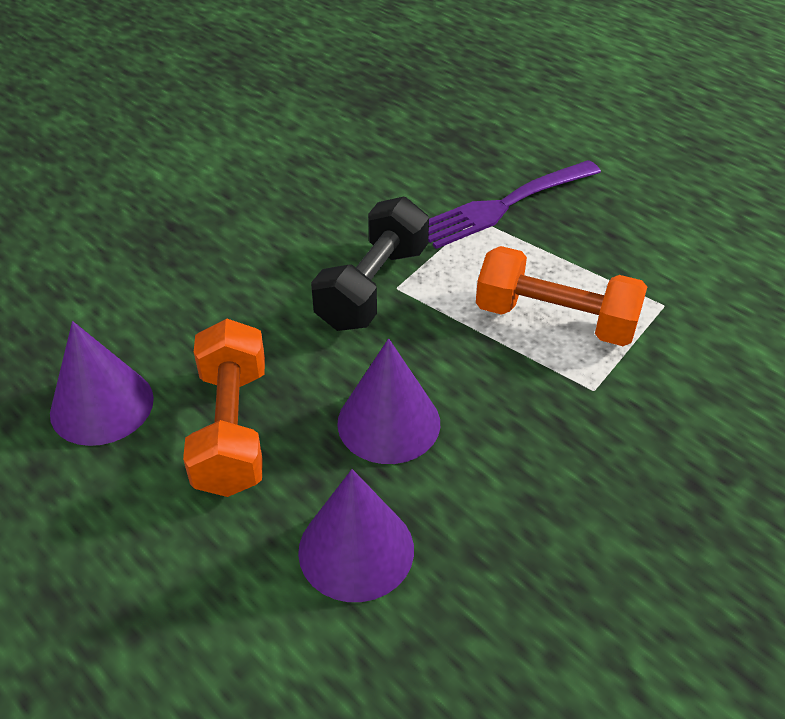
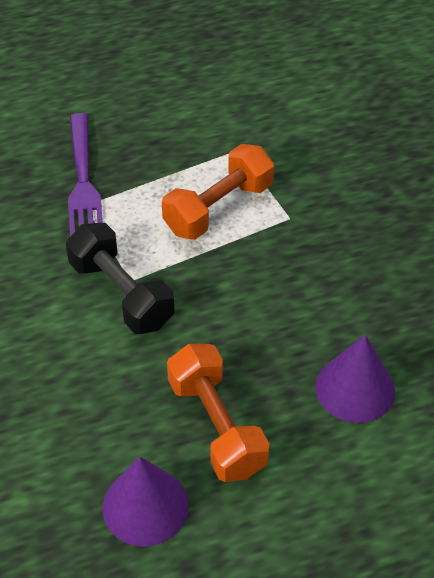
camera: 65 degrees left, 5 degrees up
orange dumbbell [183,319,265,497] -> orange dumbbell turned 45 degrees clockwise [167,344,269,482]
purple cone [337,338,440,464] -> none

